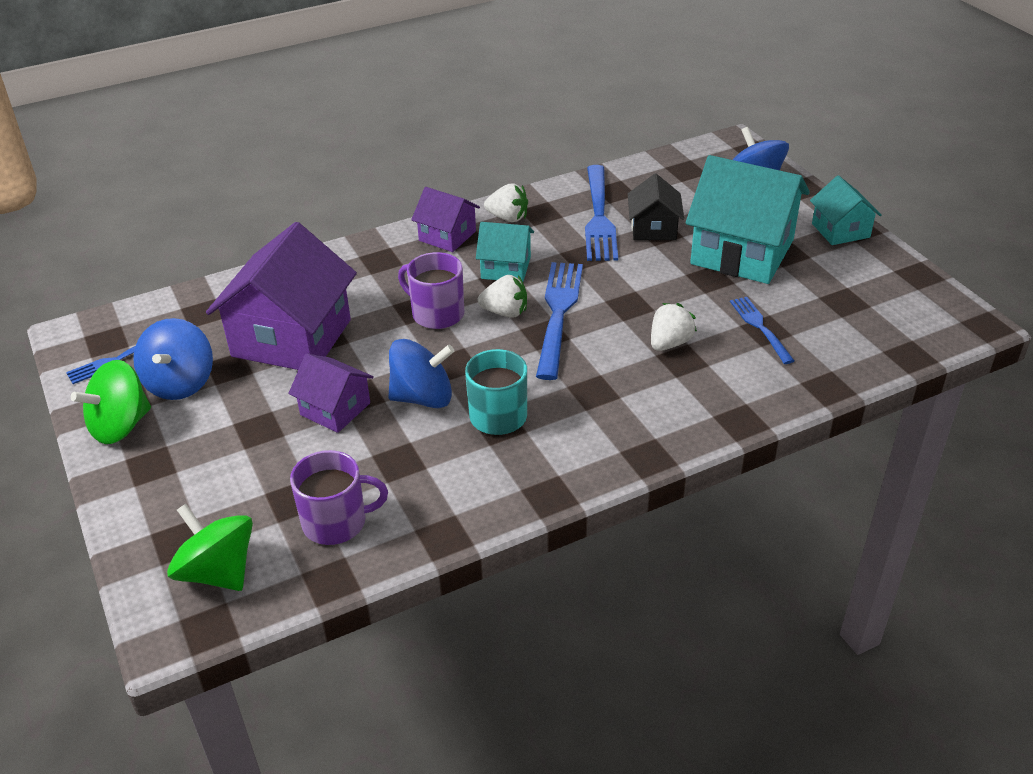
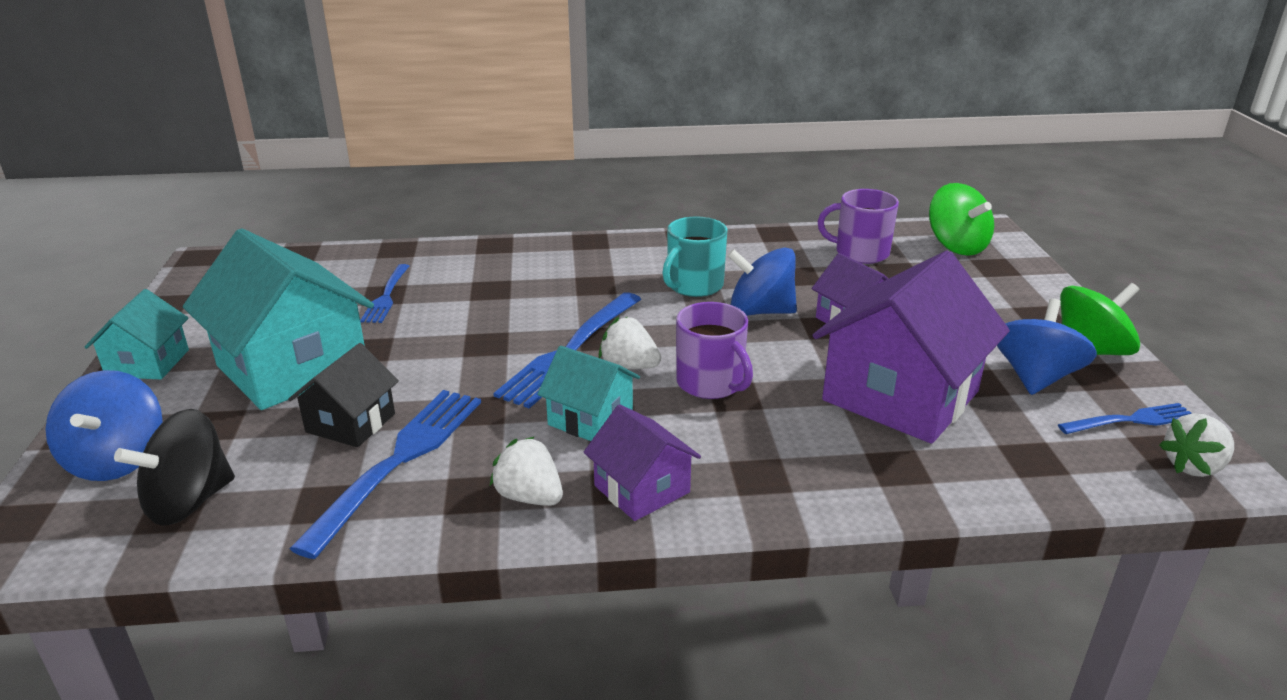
camera: 160 degrees left, 10 degrees down
white strawberry [651,303,697,351] -> white strawberry moved to [1159,413,1234,477]
none -> black spinning top [114,409,235,526]

